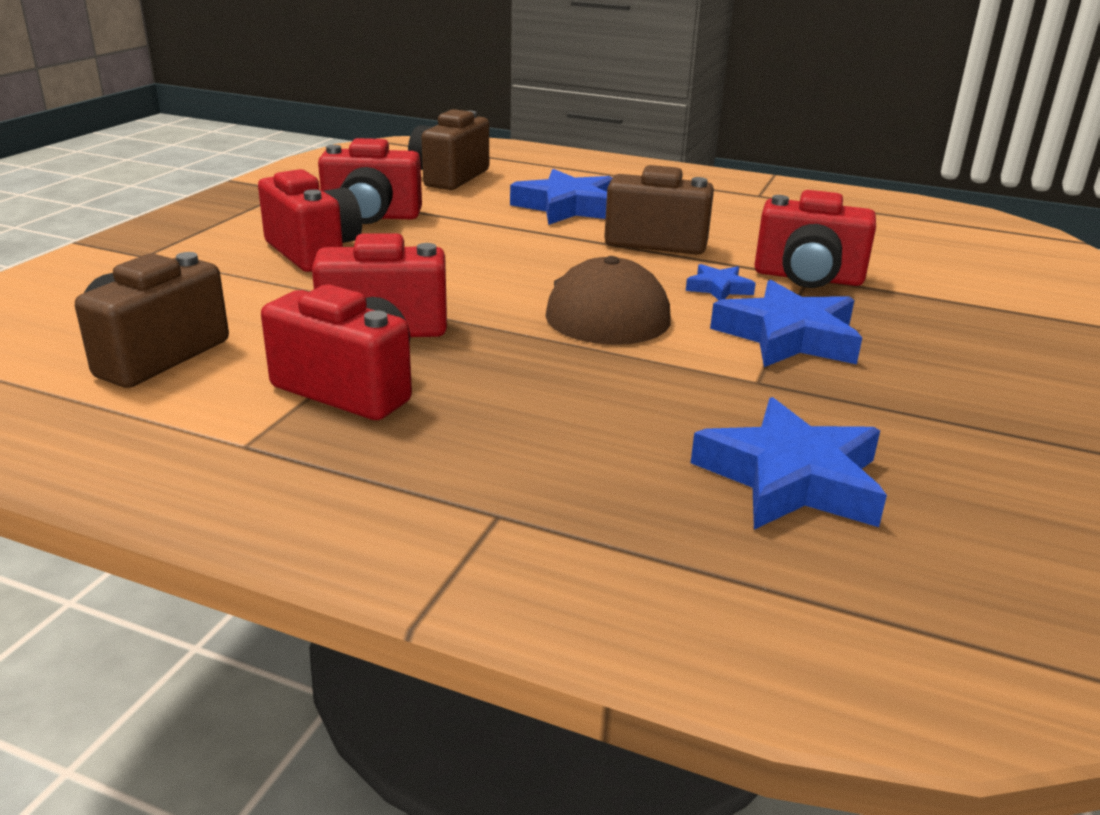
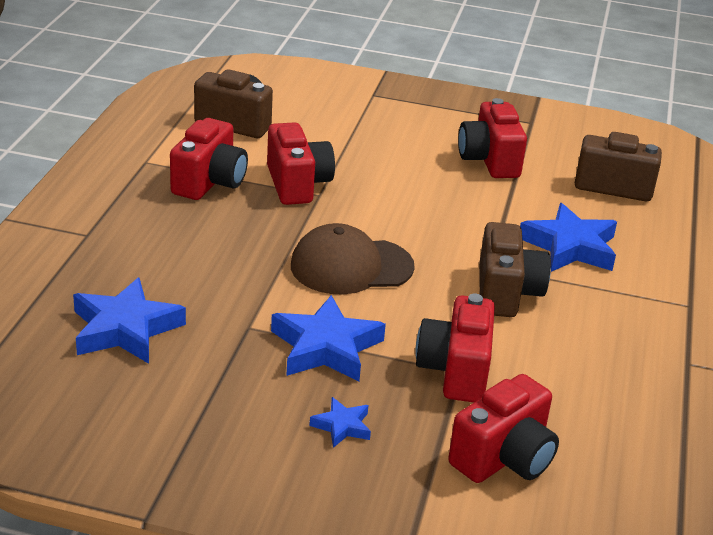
camera: 80 degrees right, 5 degrees up
red camera [258,169,362,272] -> red camera moved to [448,374,559,483]
blue star [686,264,756,300] -> blue star moved to [310,397,371,448]

